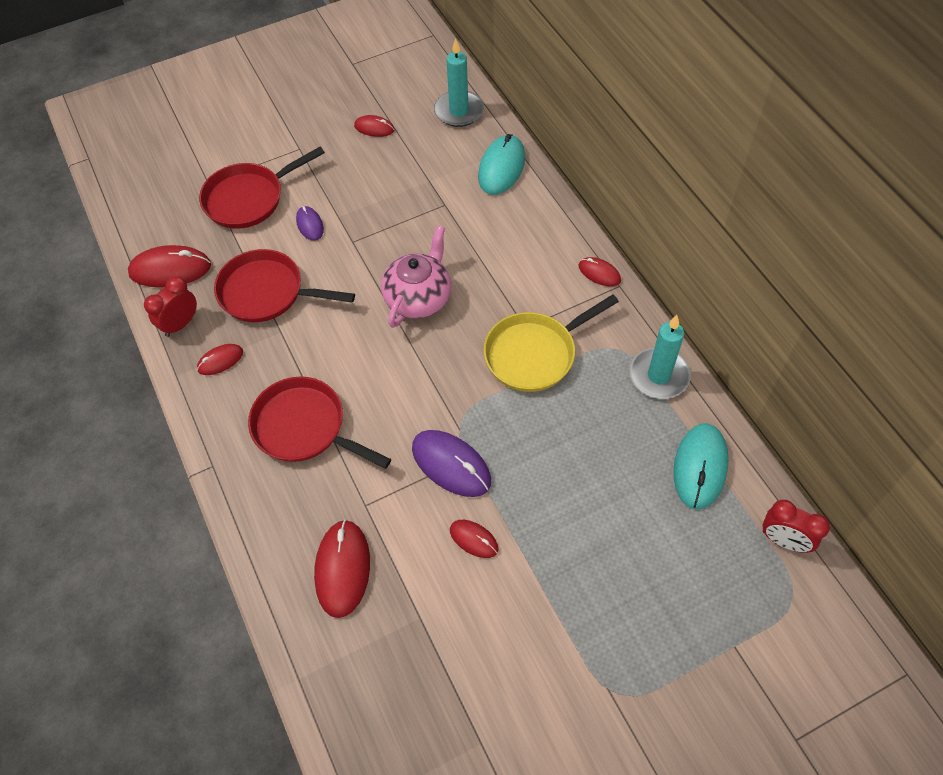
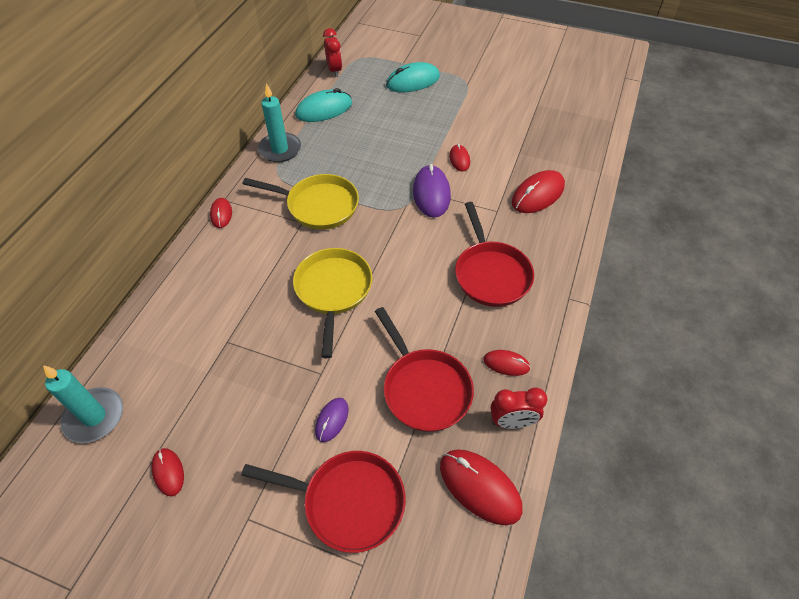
camera: 135 degrees left, 5 degrees down
pink teapot [381,225,451,328] -> yellow pan [293,248,372,358]
turquoise mouse [478,134,525,195] -> turquoise mouse moved to [386,62,440,92]

